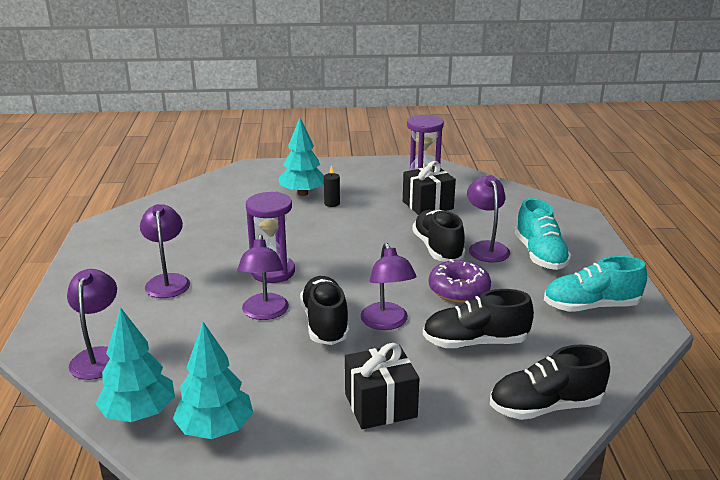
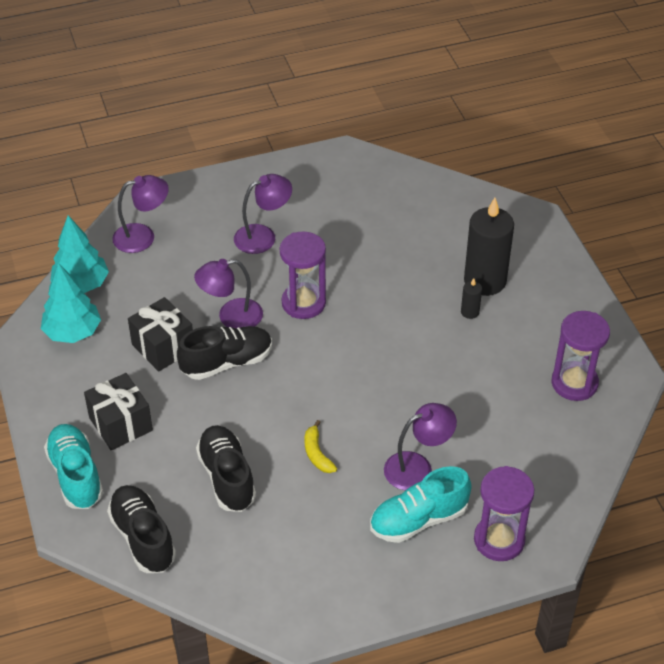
camera: 75 degrees right, 20 degrees up
turquoise tree [278,117,324,196] -> black candle [464,198,514,296]
purple lamp [361,243,417,330] -> none
black gift [403,161,456,215] -> black gift moved to [128,297,193,372]
black shoe [412,209,465,262] -> none
purple donut [429,259,491,303] -> yellow banana [305,420,337,473]
turquoise shoe [544,256,647,312] -> turquoise shoe moved to [44,424,103,509]
none -> purple hourglass [474,466,535,561]

